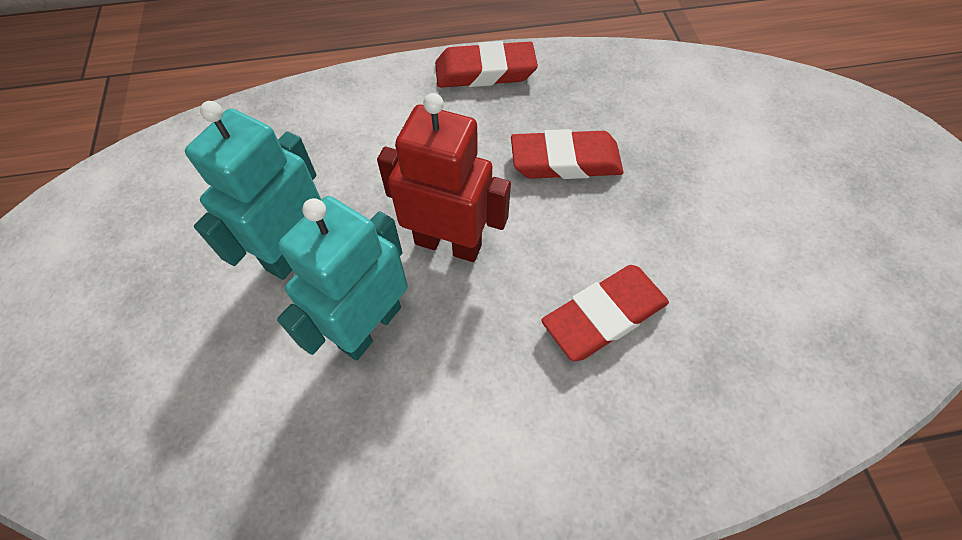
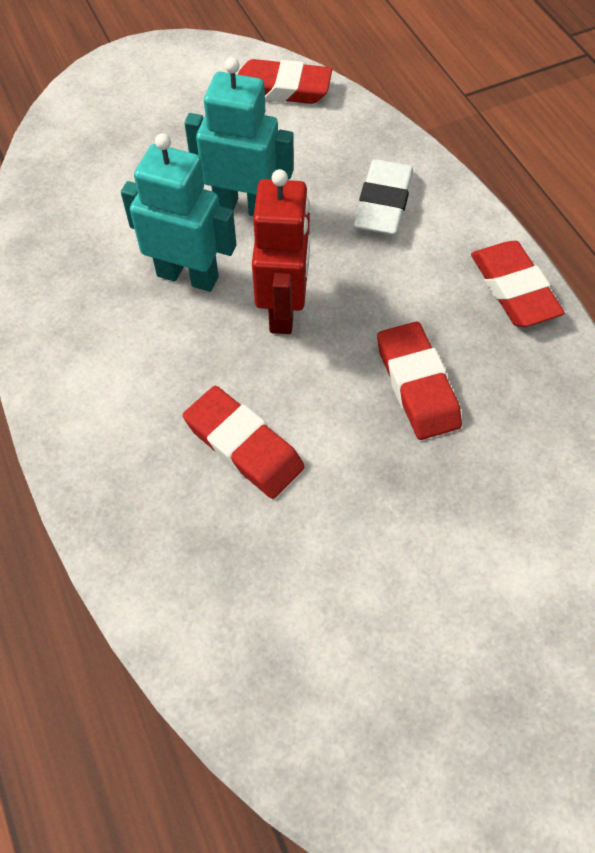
camera: 75 degrees right, 0 degrees up
none -> red eraser [238,59,332,104]
none -> white eraser [354,159,413,235]

